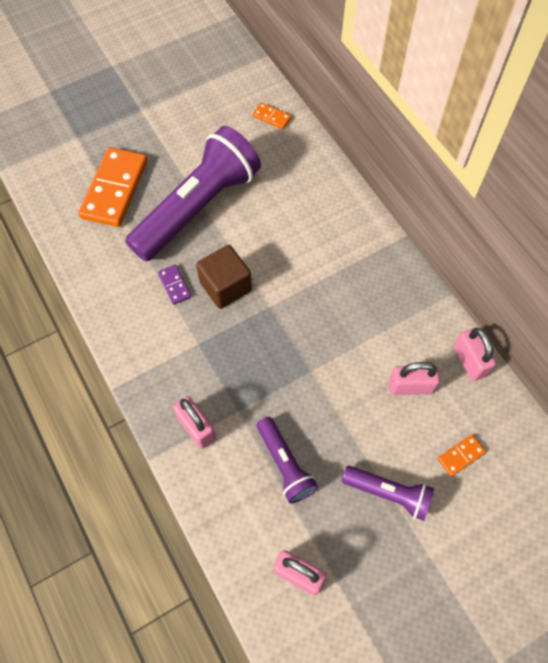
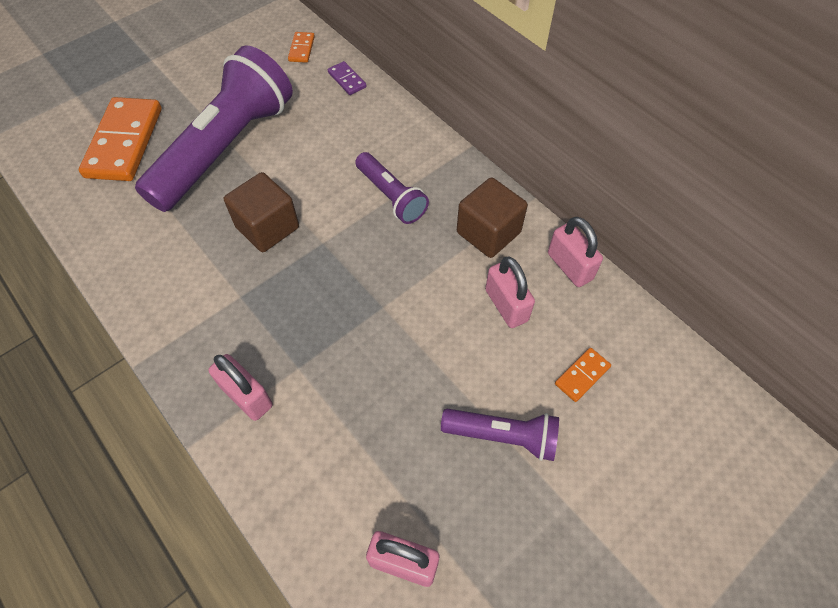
camera: 10 degrees left, 5 degrees down
purple domino [158,265,191,305] -> purple domino moved to [328,61,367,95]
orange domino [253,102,291,130] -> orange domino turned 75 degrees clockwise [288,32,315,63]
purple flashlight [257,417,318,503] -> purple flashlight moved to [355,152,429,224]
pink padlock [389,362,440,395] -> pink padlock turned 75 degrees clockwise [485,257,535,328]
none -> brown cube [457,177,528,258]

